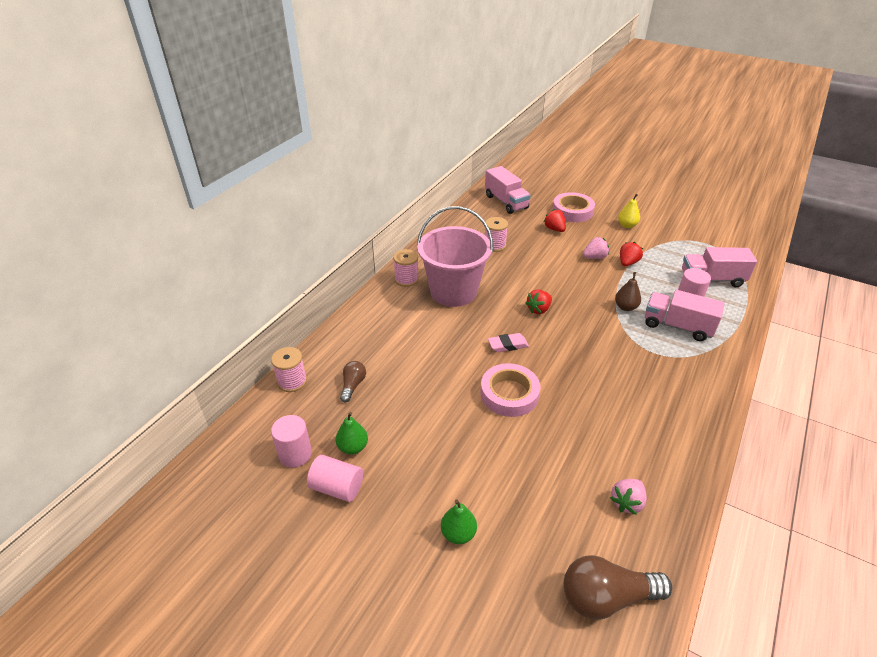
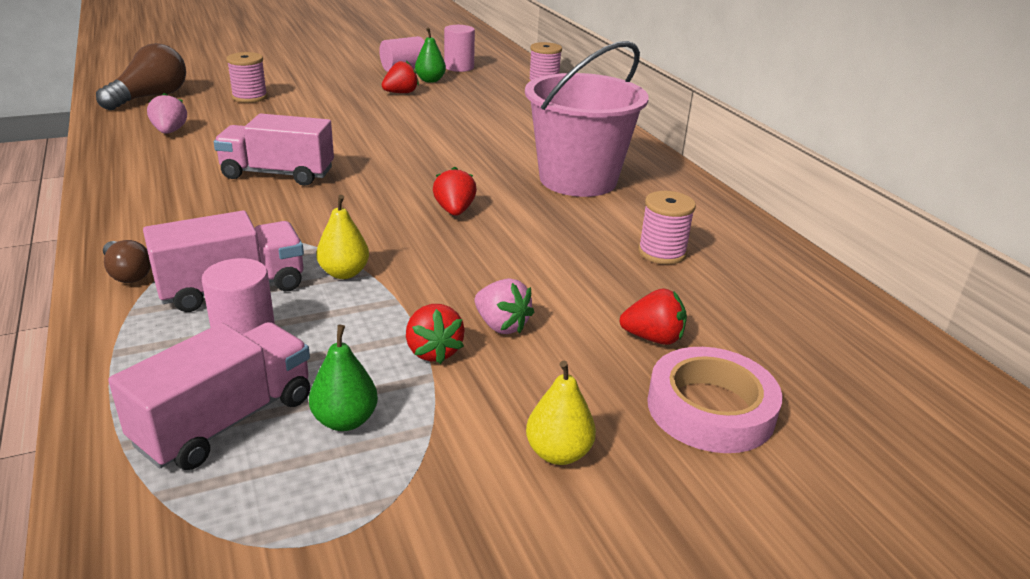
camera: 125 degrees right, 10 degrees down
brown light bulb [340,361,366,402] -> brown light bulb moved to [103,240,151,283]
pink spool [393,249,419,287] -> pink spool moved to [226,52,268,103]
green pear [441,499,477,544] -> green pear moved to [309,325,378,431]
pink tape [480,363,540,417] -> none
pink truck [485,166,531,214] -> pink truck moved to [214,114,334,186]
pink eraser [488,333,529,352] -> none
pink strawberry [583,237,609,259] -> pink strawberry turned 60 degrees counterclockwise [475,278,535,334]
brown pear [615,272,641,311] -> yellow pear [316,195,369,279]
none -> red strawberry [381,60,419,93]

